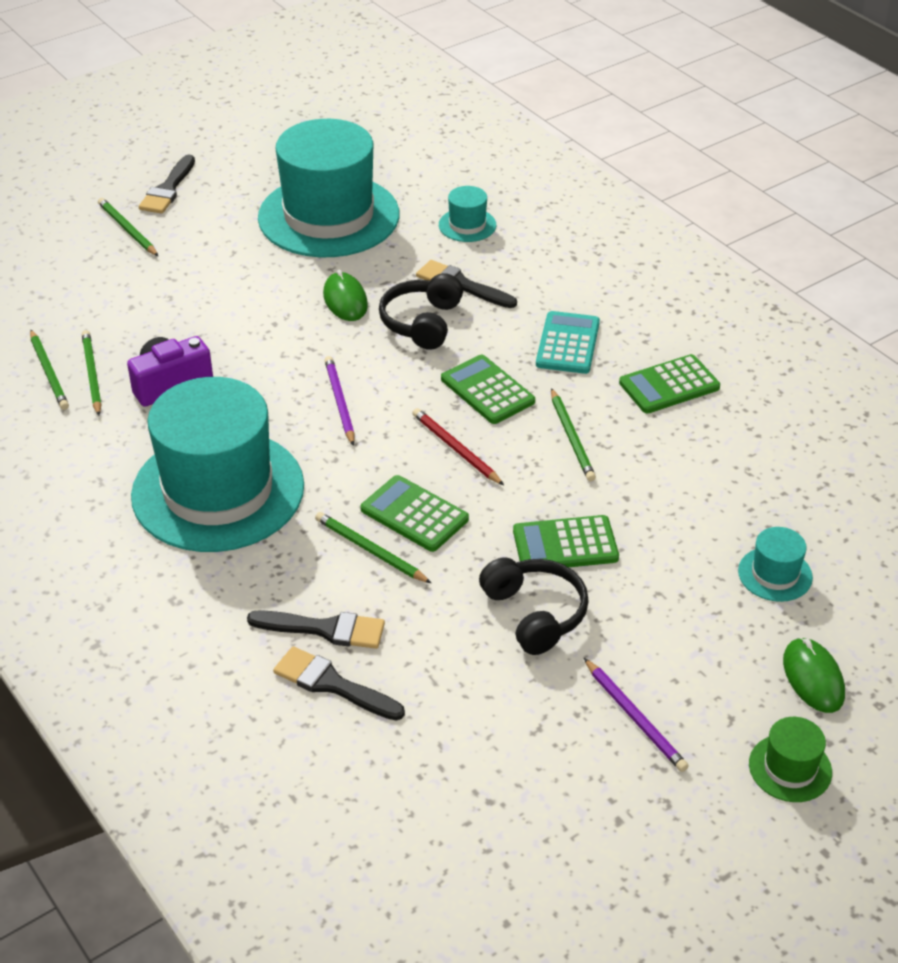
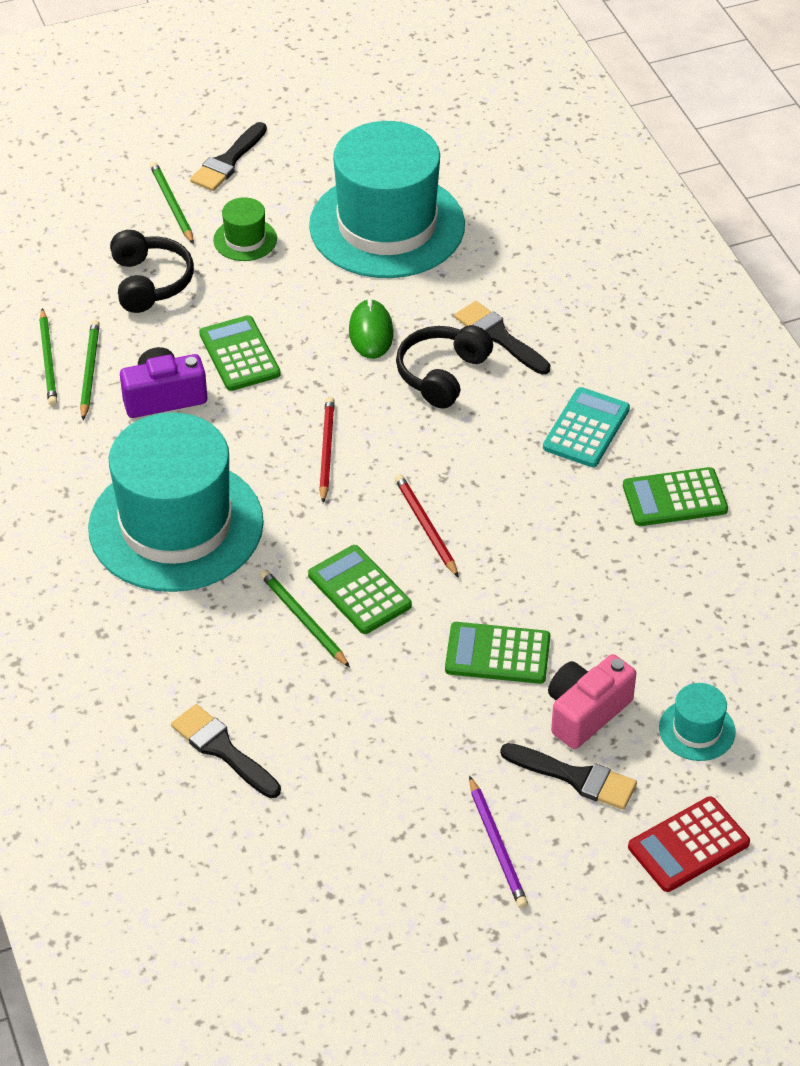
camera: 15 degrees right, 5 degrees up
black brush [247,610,385,649] -> black brush moved to [500,743,637,810]
purple pencil [324,356,355,446] -> red pencil [319,397,335,503]
turquoise hat [439,186,496,242] -> none
green calculator [441,355,535,424] -> green calculator moved to [199,315,281,391]
black headphones [479,557,589,655] -> black headphones moved to [110,230,194,313]
green pencil [551,388,596,481] -> none
green hat [749,717,832,802] -> green hat moved to [213,197,277,261]
green mouse [783,637,845,713] -> red calculator [628,796,750,892]
none -> pink camera [548,654,636,749]

